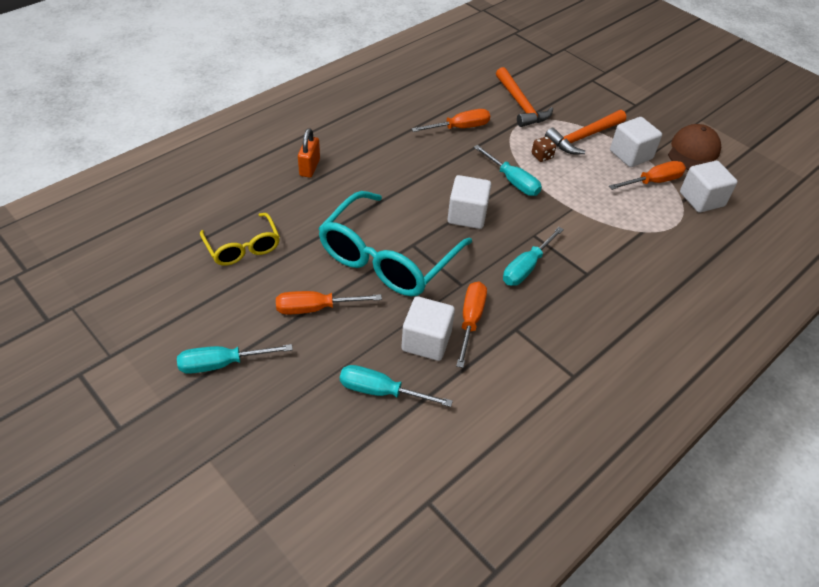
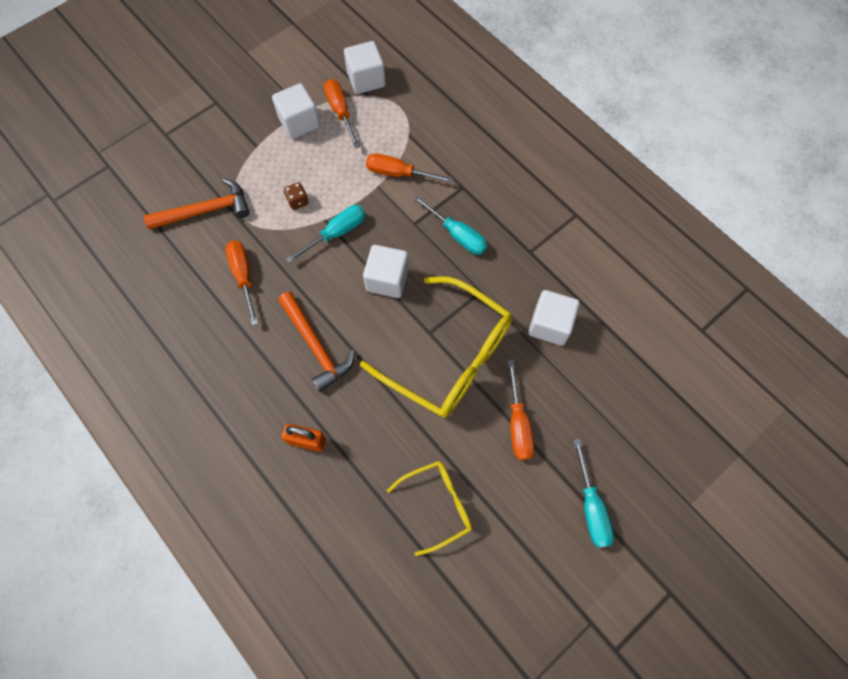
camera: 85 degrees left, 20 degrees up
turquoise glasses [318,191,472,296] -> yellow glasses [360,276,512,418]
turquoise screwdriver [340,365,453,407] -> none
orange screwdriver [456,282,487,368] -> orange screwdriver moved to [366,153,453,183]
orange hammer [545,110,626,154] -> orange hammer moved to [278,292,355,392]
brown cap [668,124,721,170] -> none

